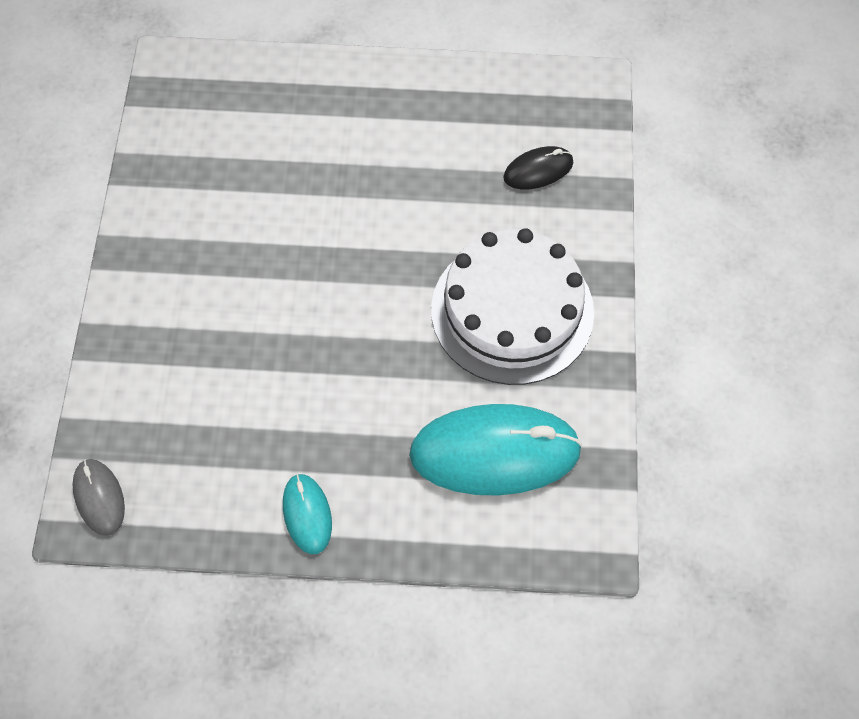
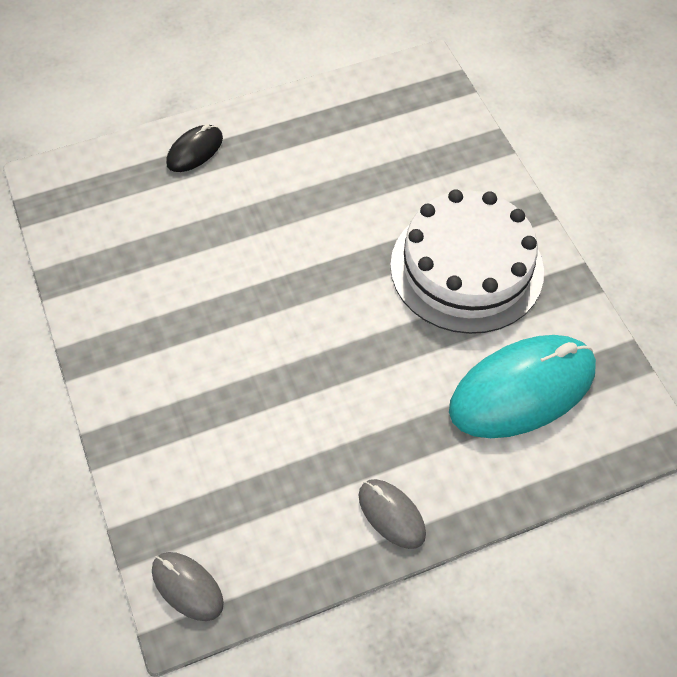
camera: 25 degrees left, 5 degrees down
turquoise mouse [283,474,332,554] -> grey mouse [359,479,426,549]
black mouse [503,146,573,189] -> black mouse moved to [166,124,223,172]

